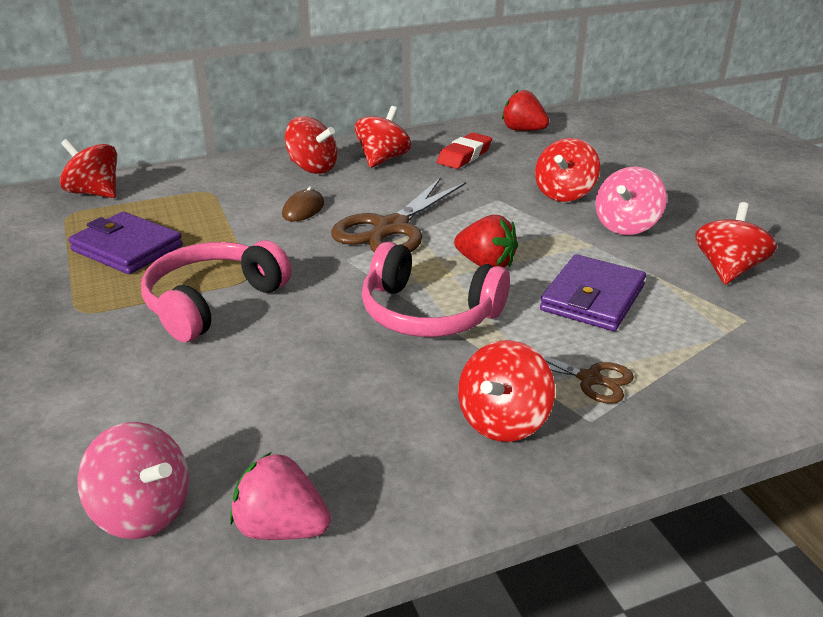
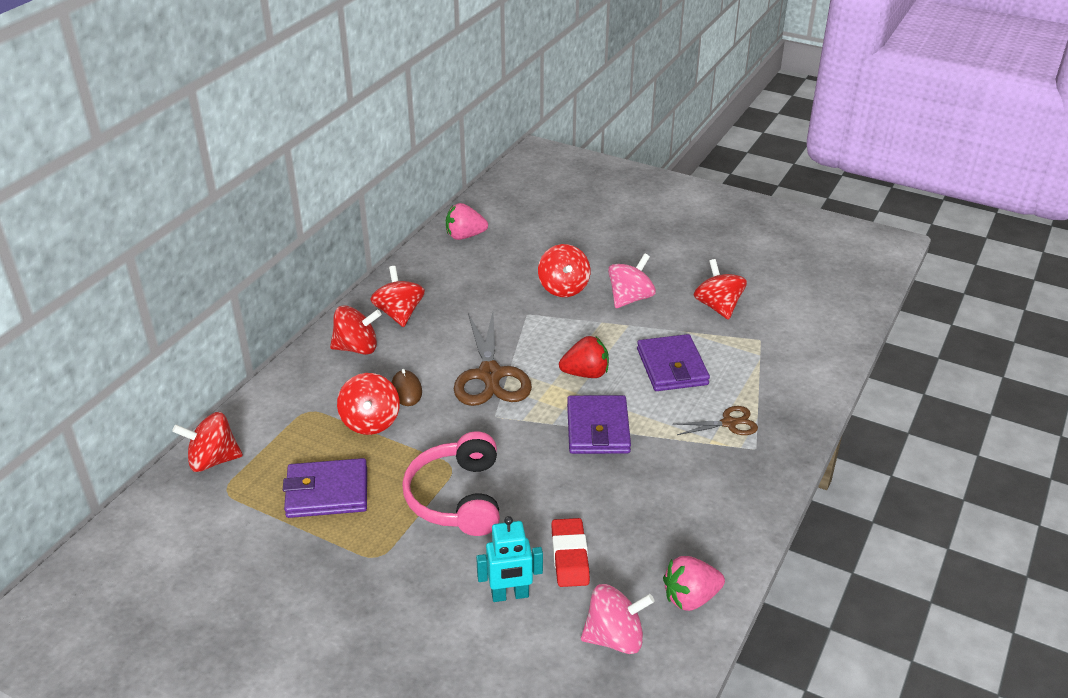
camera: 40 degrees left, 5 degrees up
pink headphones [362,242,510,337] -> purple wallet [567,395,631,454]
red eraser [437,132,492,169] -> red eraser moved to [551,518,590,587]
red spinning top [458,340,555,442] -> red spinning top moved to [337,373,400,435]
red strawberry [502,90,549,131] -> pink strawberry [446,203,488,240]
pink spinning top [595,167,667,235] -> pink spinning top turned 135 degrees counterclockwise [608,253,656,308]
none -> turquoise robot [476,516,543,602]

